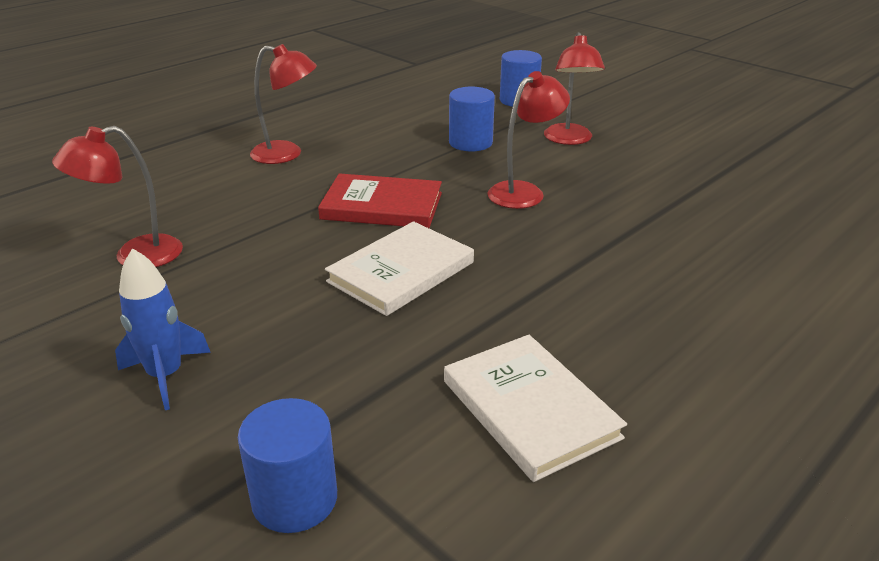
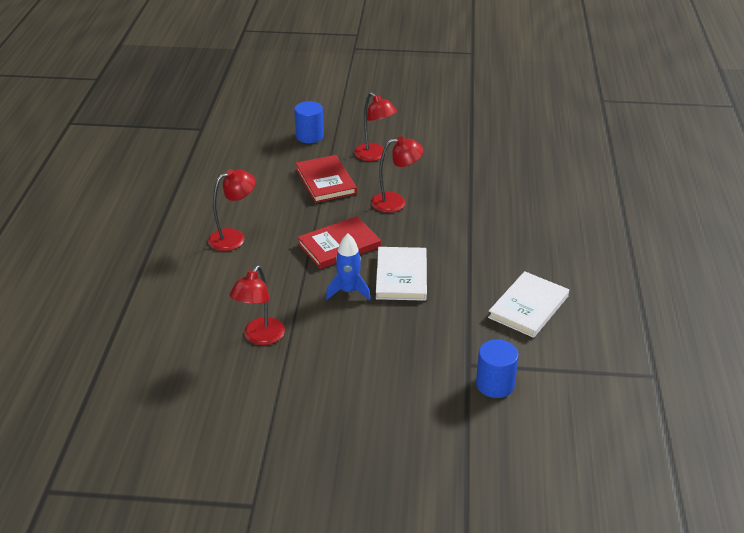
camera: 40 degrees left, 5 degrees up
blue rocket [115,248,211,410] -> blue rocket moved to [326,233,371,301]
white book [444,335,627,482] -> white book turned 75 degrees counterclockwise [488,271,569,338]
blue cylinder [449,87,495,151] -> red book [296,155,357,203]
red lamp [487,71,570,209] -> red lamp turned 75 degrees clockwise [371,136,424,213]

